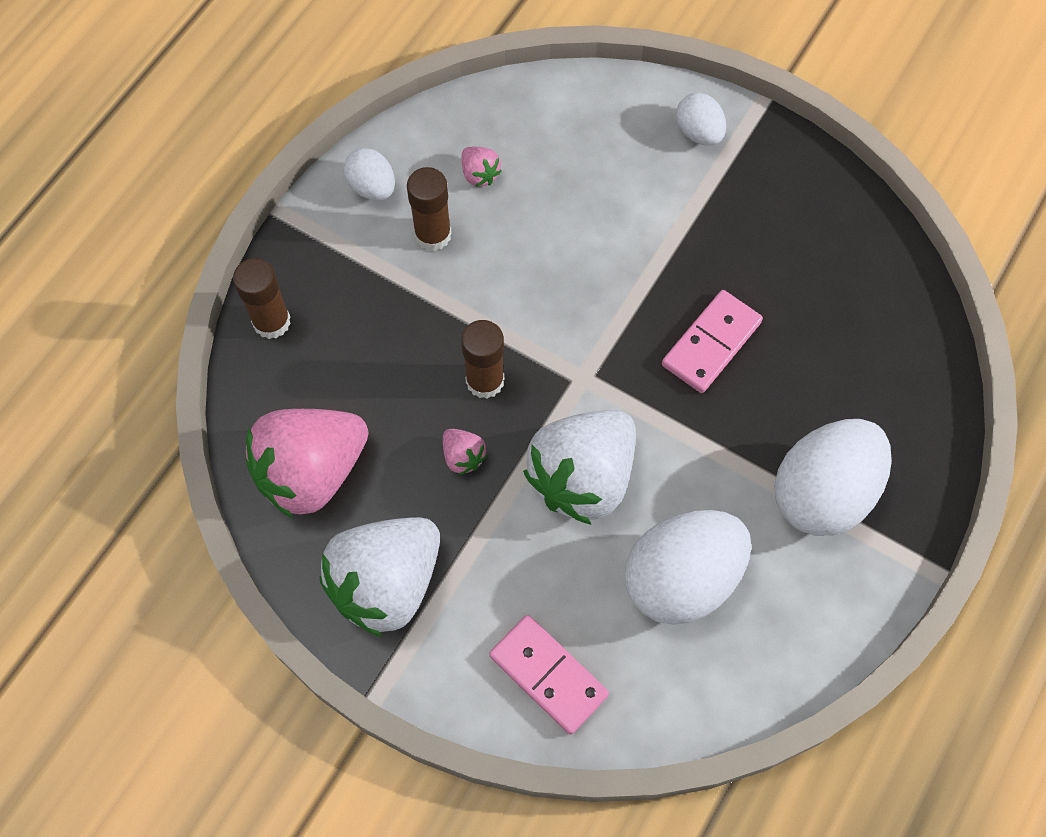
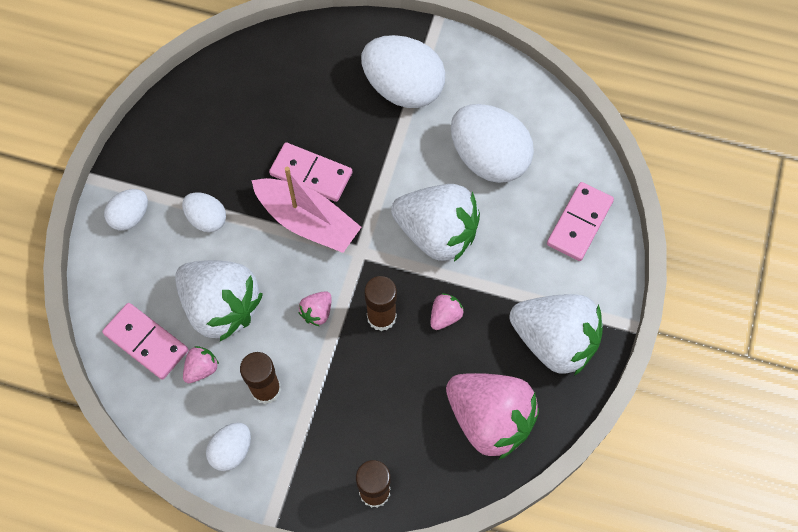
camera: 105 degrees left, 0 degrees up
none -> pink domino [102,303,188,380]
none -> white strawberry [175,260,263,341]
none -> white egg [182,192,226,232]
none -> pink boat [251,167,361,253]
none -> pink strawberry [298,291,332,326]

